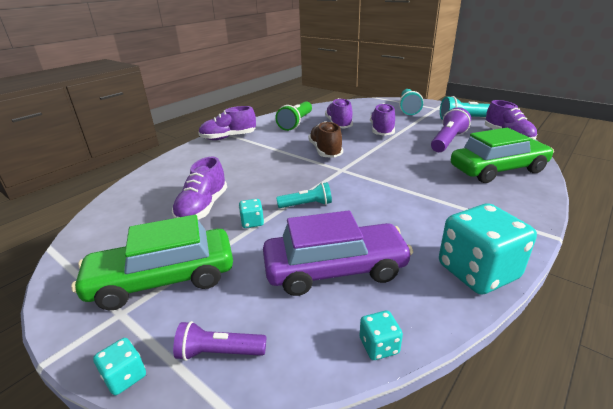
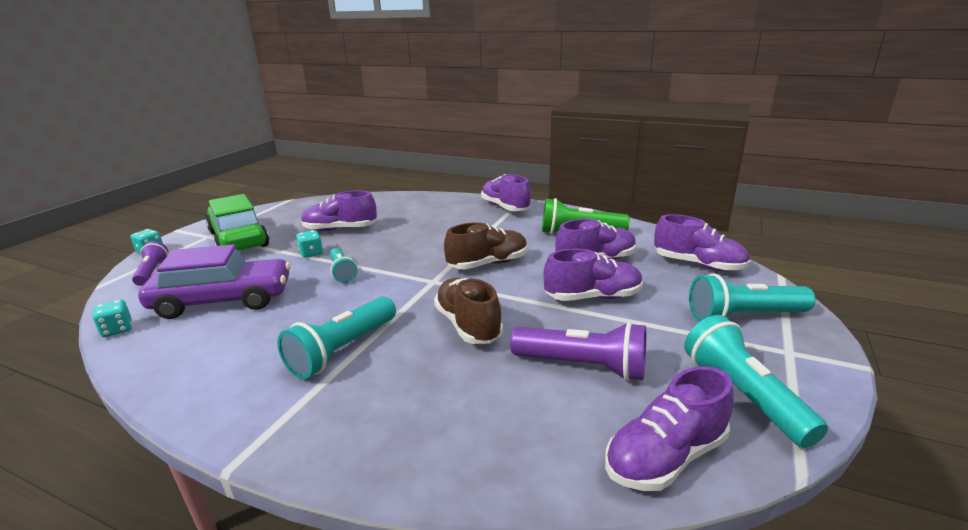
camera: 75 degrees right, 5 degrees down
purple car [263,210,413,296] -> purple car turned 75 degrees counterclockwise [138,244,290,319]
turquoise dice [439,203,537,295] -> none
green car [451,128,554,183] -> none
none -> turquoise flashlight [277,296,396,379]
none -> brown shoe [434,278,503,344]
none -> purple shoe [654,214,750,272]

